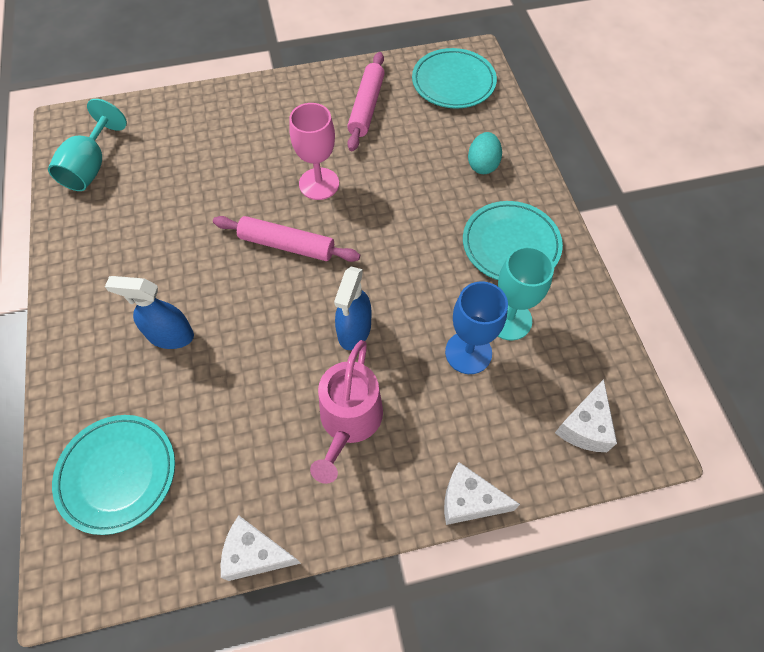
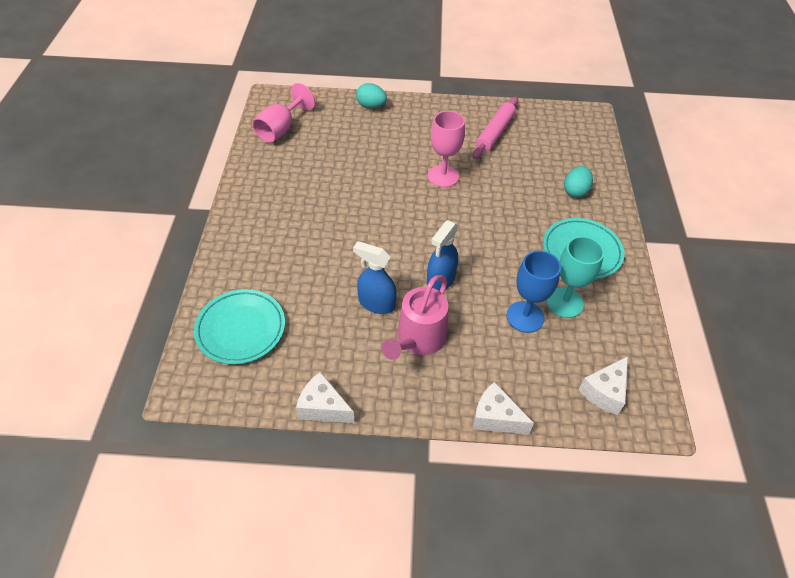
camera: 15 degrees right, 10 degrees down
turquoise goblet [48,99,127,191] -> pink goblet [252,83,315,143]
blue spray bottle [105,276,194,349] -> blue spray bottle moved to [353,241,397,314]
pink rolling pin [213,216,360,262] -> none
turquoise plate [412,48,497,109] -> none
none -> turquoise egg [356,83,387,108]

